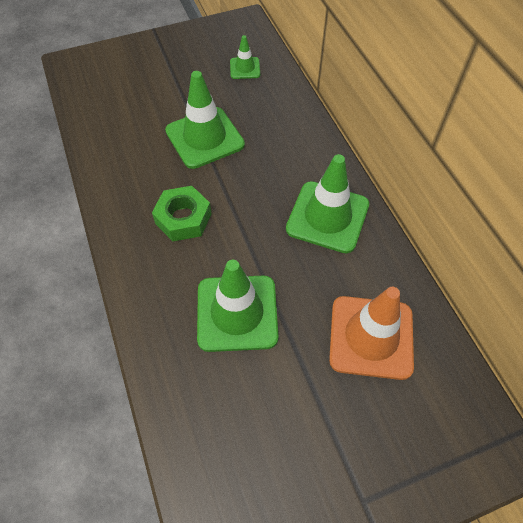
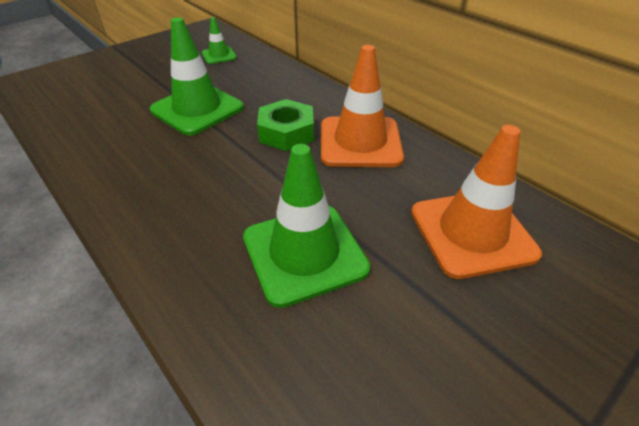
camera: 20 degrees left, 15 degrees down
green nut [152,186,212,241] -> green nut moved to [257,99,314,151]
green traffic cone [286,154,369,253] -> orange traffic cone [321,45,404,167]

